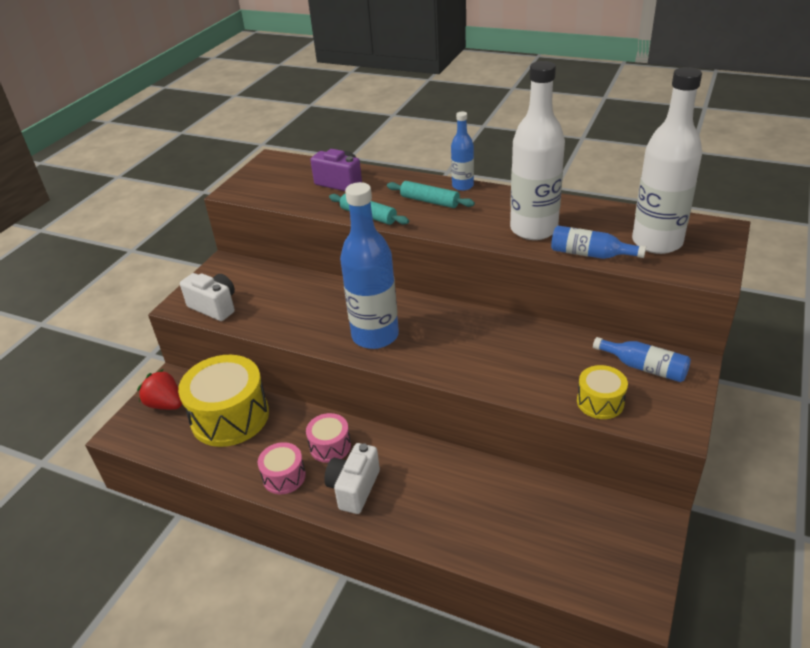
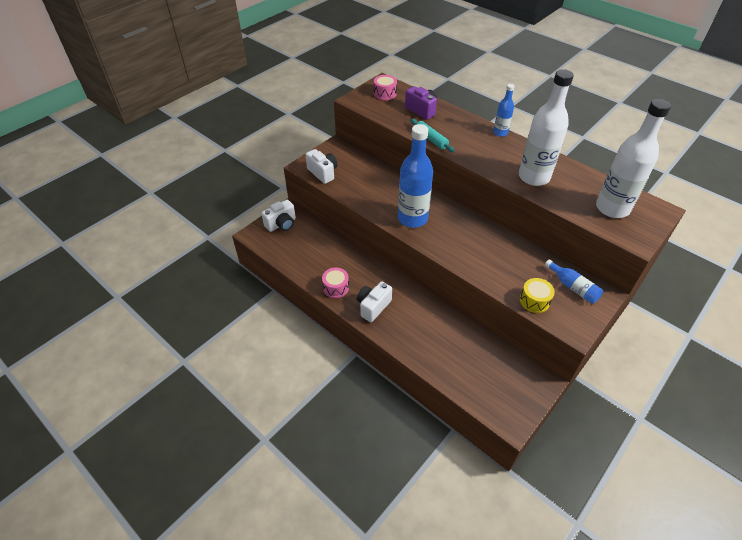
camera: 15 degrees right, 10 degrees up
red strawberry [137,369,182,410] -> white camera [261,200,296,232]
yellow drum [178,355,269,447] -> none
pink drum [306,413,351,463] -> pink drum moved to [374,75,397,100]
turquoise rolling pin [387,181,475,208] -> none
blue bottle [551,226,646,259] -> none

